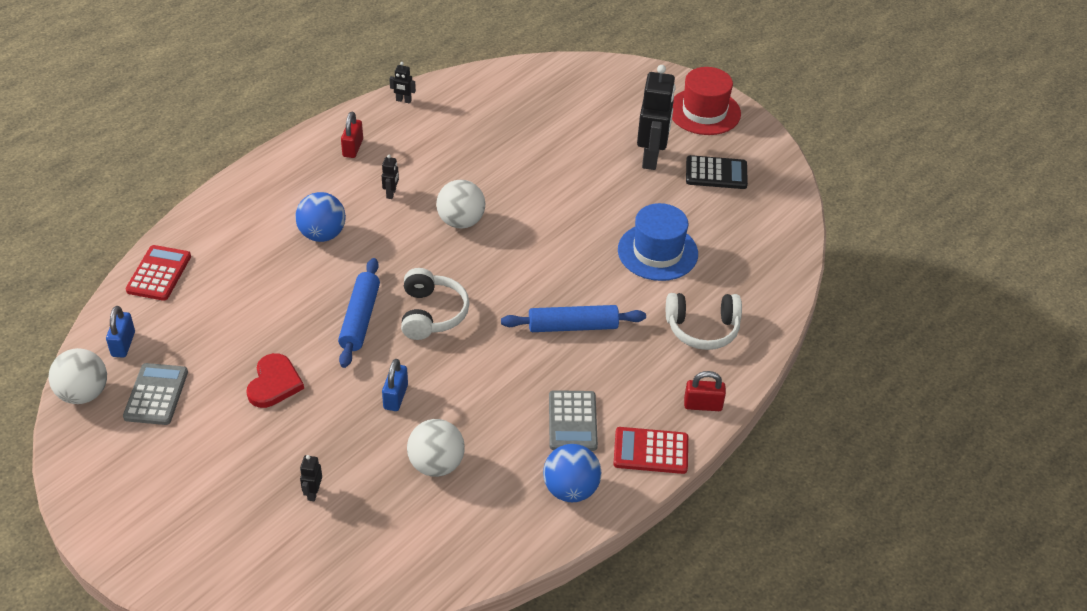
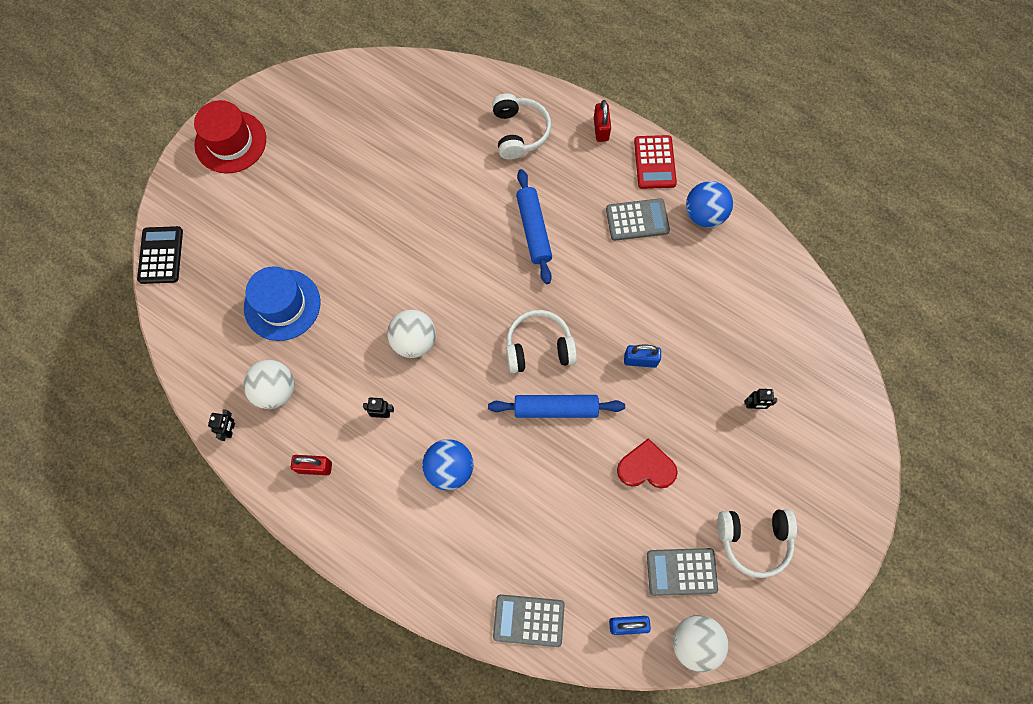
camera: 95 degrees left, 25 degrees up
red calculator [126,245,191,301] -> grey calculator [493,594,565,647]
white ball [407,419,465,477] -> white ball moved to [243,360,294,409]
blue hat [618,203,698,281] -> blue hat moved to [244,266,320,341]
black robot [637,65,676,170] -> none
black calculator [686,155,748,189] -> black calculator moved to [137,226,183,284]
none -> white headphones [717,509,797,578]

